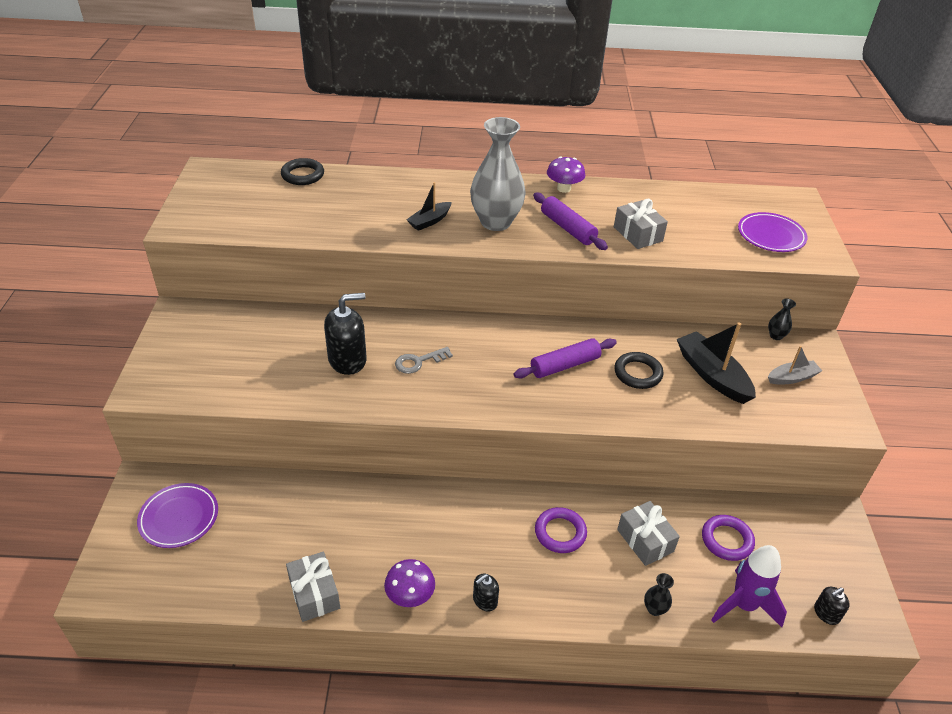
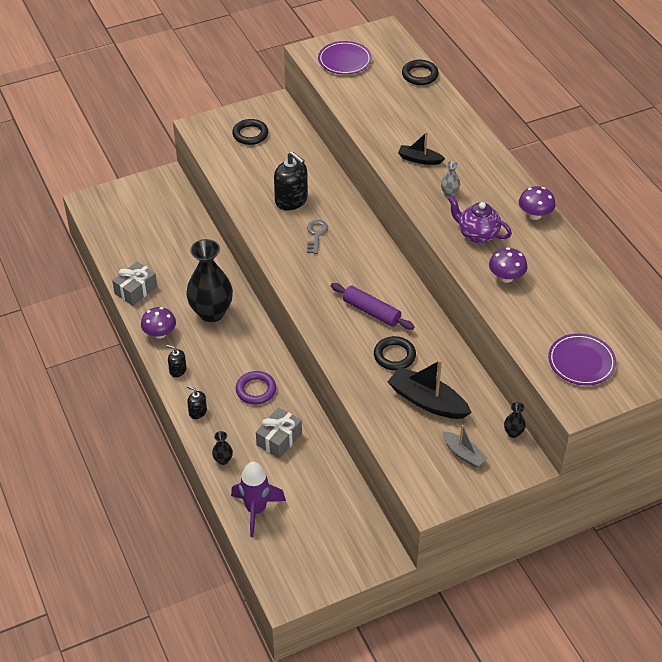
camera: 65 degrees right, 5 degrees up
purple plate [137,483,218,548] -> purple plate moved to [318,41,372,74]
grey key [395,347,453,374] -> grey key turned 60 degrees clockwise [307,220,328,254]
grey vase [470,117,526,231] -> grey vase [441,161,460,197], size x0.41
purple rolling pin [533,193,608,250] -> purple teapot [448,196,512,244]
grey gift [614,199,668,249] -> purple mushroom [489,248,528,283]
black boat [677,322,756,404] -> black boat turned 90 degrees counterclockwise [388,360,472,419]
purple ring [702,515,755,561] -> none
black soap dispenser [814,587,850,625] -> black soap dispenser moved to [187,386,207,419]
none -> black vase [186,239,233,322]
none -> black ring [232,119,268,145]

